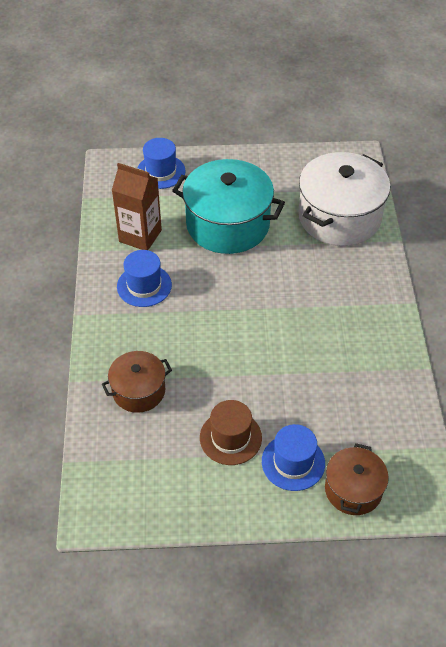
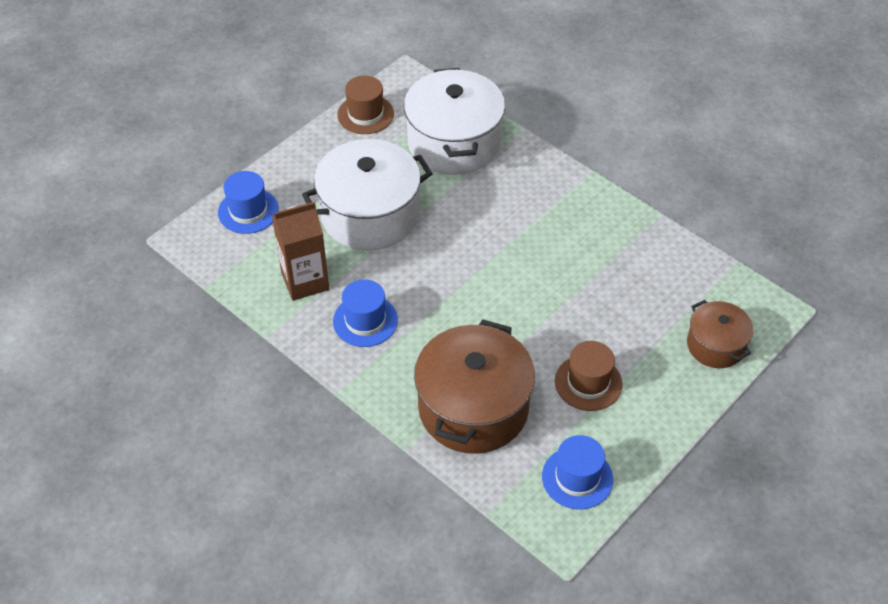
camera: 45 degrees left, 0 degrees up
brown pot [102,351,172,413] -> brown pot [414,319,535,454], size x1.82
turquoise pot [172,159,285,254] -> white pot [302,139,433,251]
blue hat [262,424,325,491] -> blue hat moved to [542,435,613,510]
none -> brown hat [337,75,394,134]

